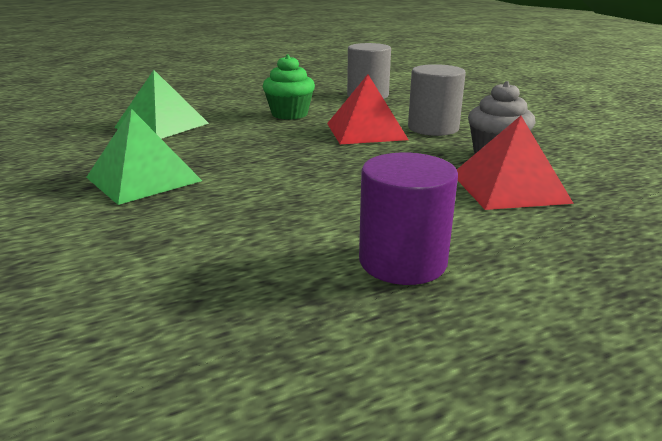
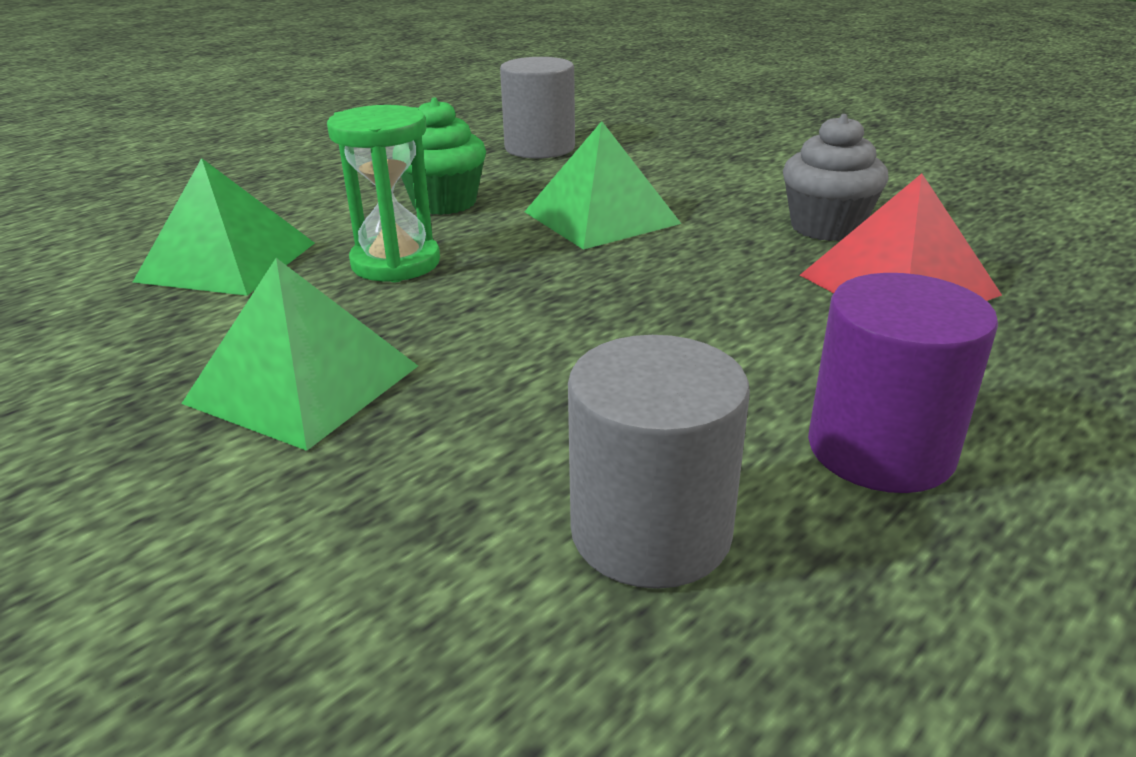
camera: 20 degrees left, 5 degrees up
red pyramid [327,74,409,144] -> green pyramid [524,121,681,250]
grey cylinder [408,64,466,136] -> grey cylinder moved to [568,335,750,589]
none -> green hourglass [327,105,440,282]

